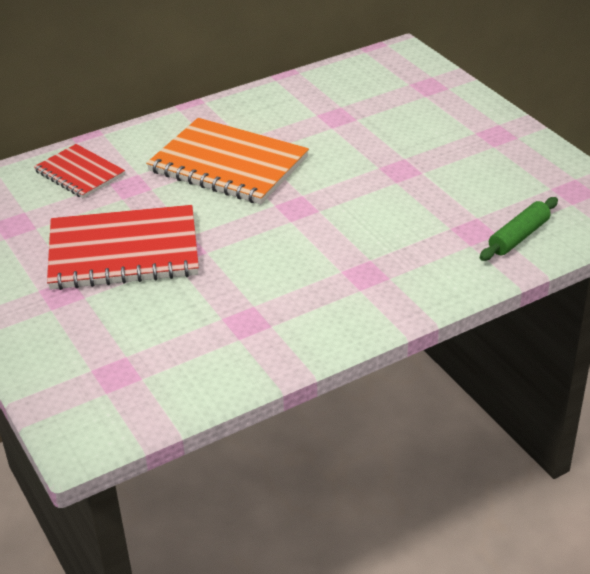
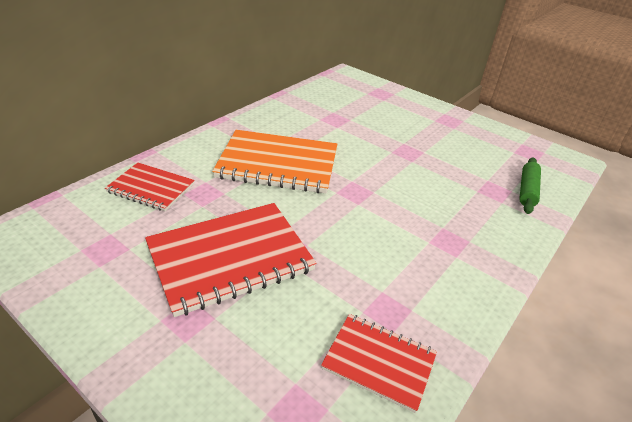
camera: 25 degrees left, 0 degrees up
none -> red notebook [321,314,437,413]

